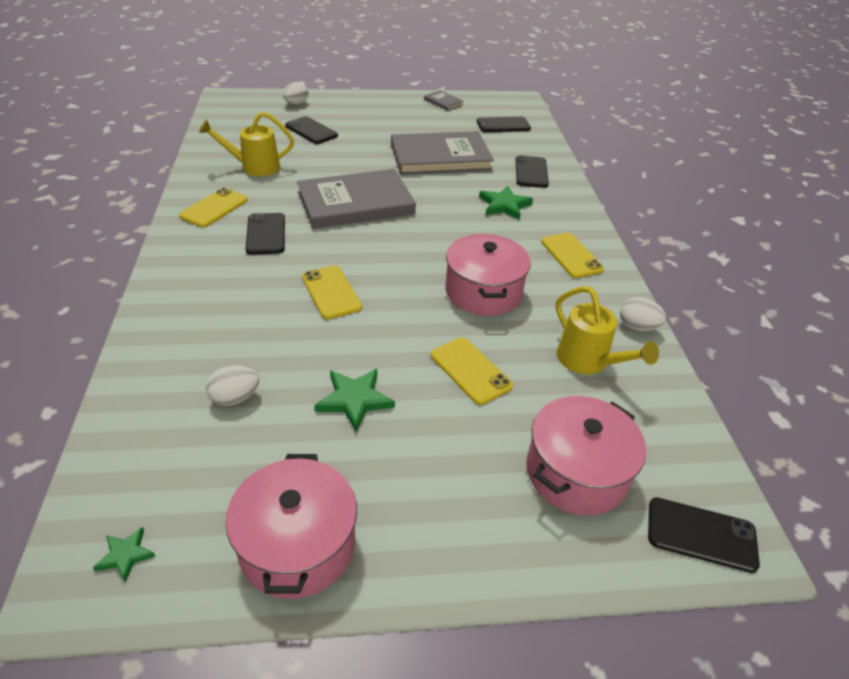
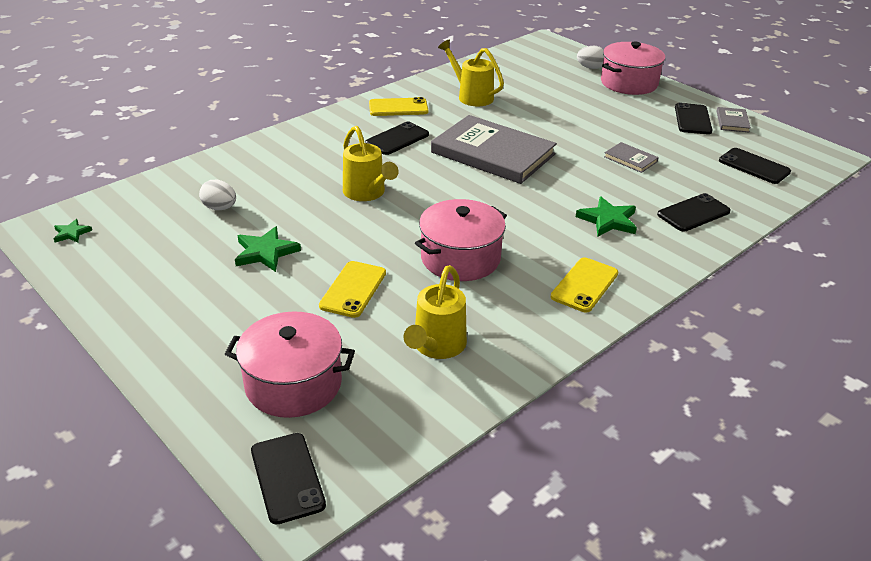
camera: 55 degrees right, 5 degrees down
pink pot [226,454,357,599] -> pink pot moved to [601,42,665,95]
black phone [285,116,338,144] -> black phone moved to [675,103,712,134]
yellow phone [302,266,362,319] -> yellow watering can [343,126,398,201]
grey book [391,131,494,175] -> grey book [604,142,659,173], size x0.42
white egg [620,297,666,331] -> none

